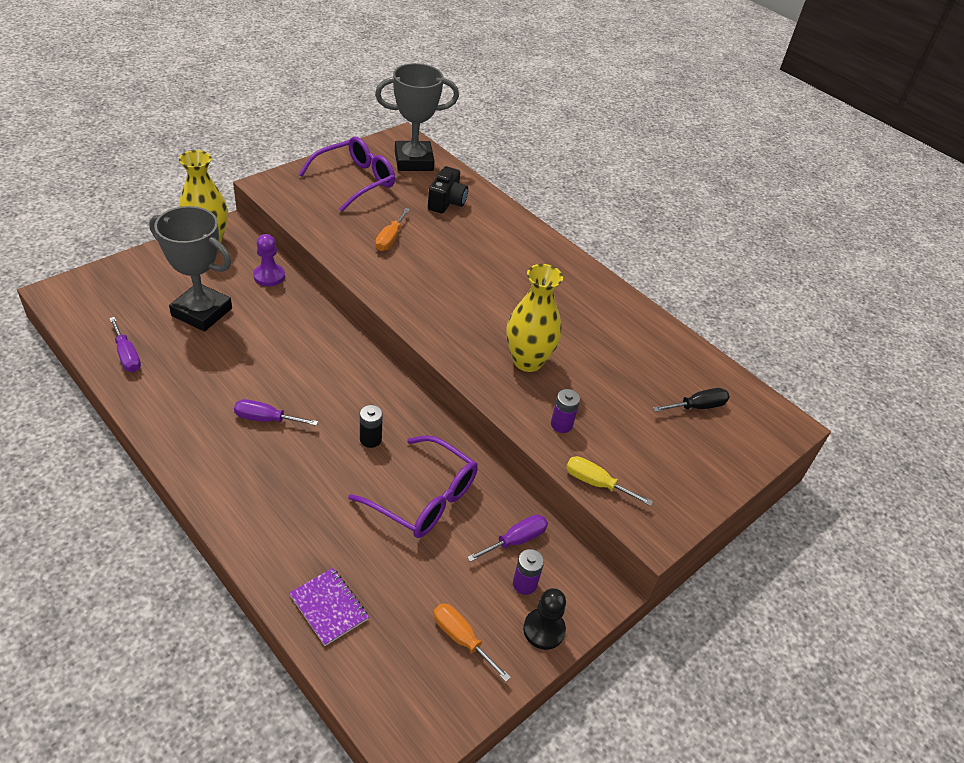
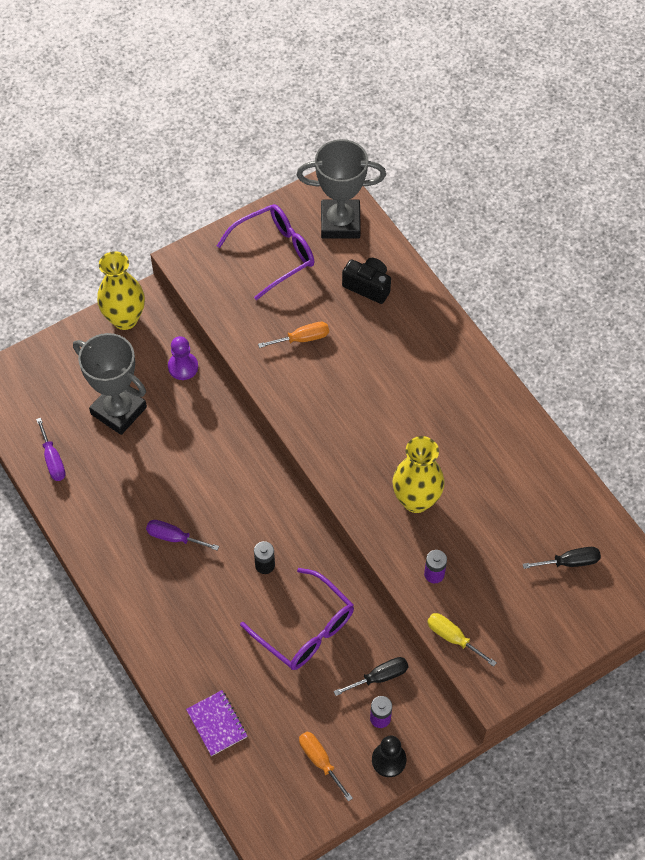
camera: 15 degrees right, 15 degrees up
orange screwdriver [375,208,410,251] -> orange screwdriver turned 135 degrees counterclockwise [258,322,329,348]
black camera [428,166,468,213] -> black camera turned 90 degrees counterclockwise [342,258,391,304]
purple screwdriver [467,515,548,562] -> black screwdriver [333,657,409,696]

